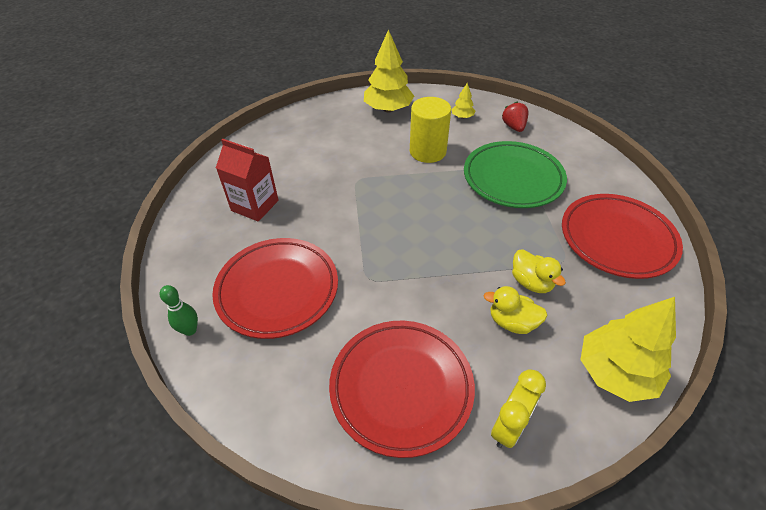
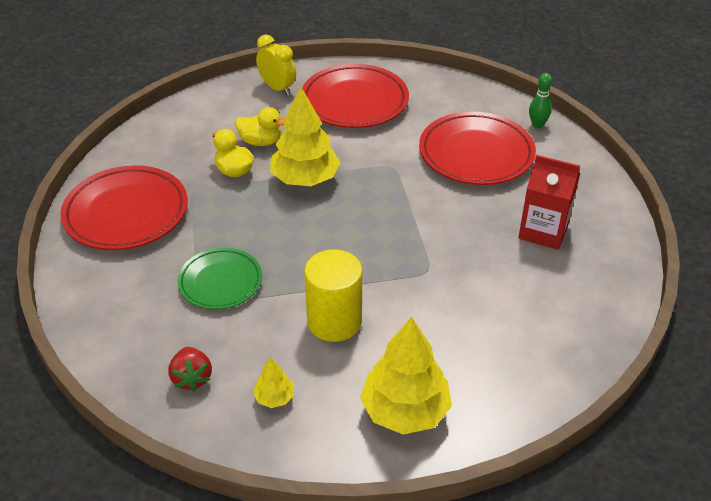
camera: 175 degrees right, 5 degrees down
green plate [464,141,567,208] -> green plate [177,248,262,310], size x0.63
yellow clock [491,369,546,448] -> yellow clock turned 105 degrees clockwise [256,34,296,95]
yellow tree [581,297,676,402] -> yellow tree moved to [270,86,341,186]

